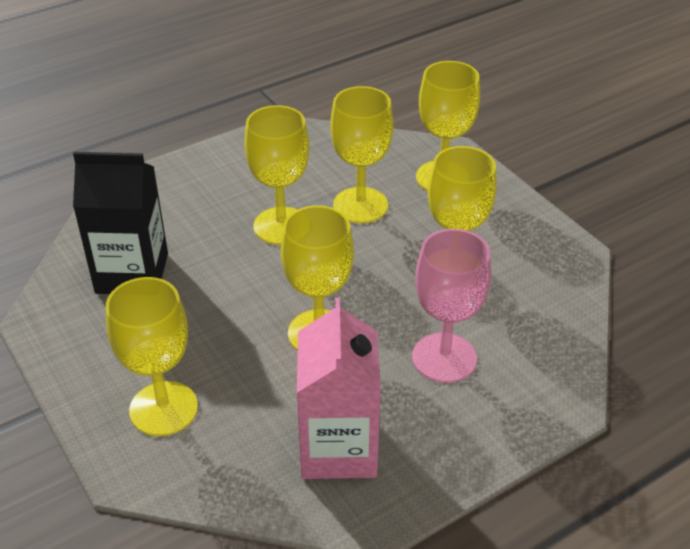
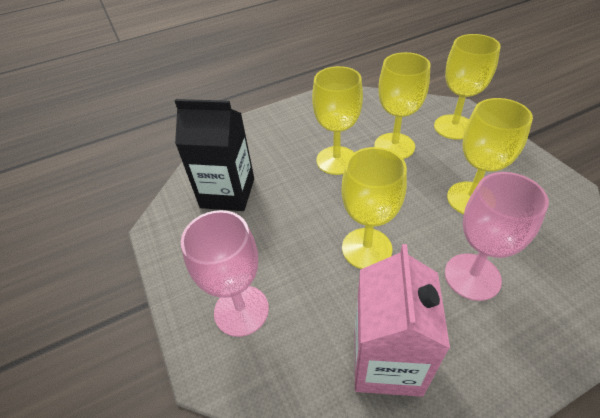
camera: 10 degrees right, 5 degrees up
yellow goblet [106,277,198,436] -> pink goblet [181,210,269,337]

